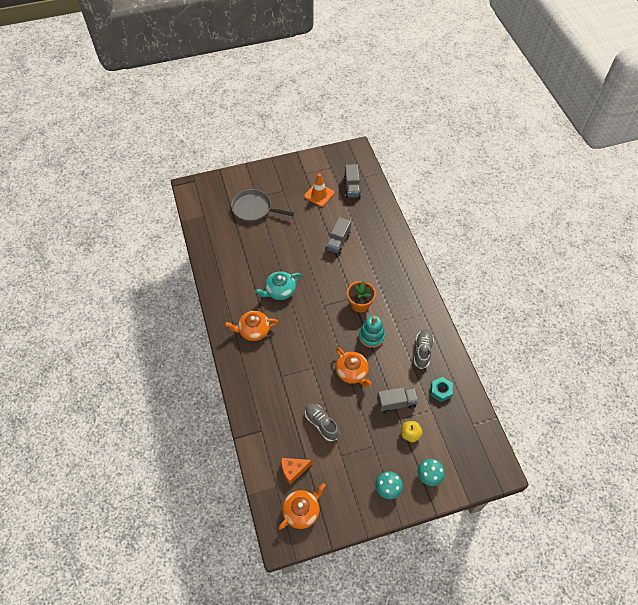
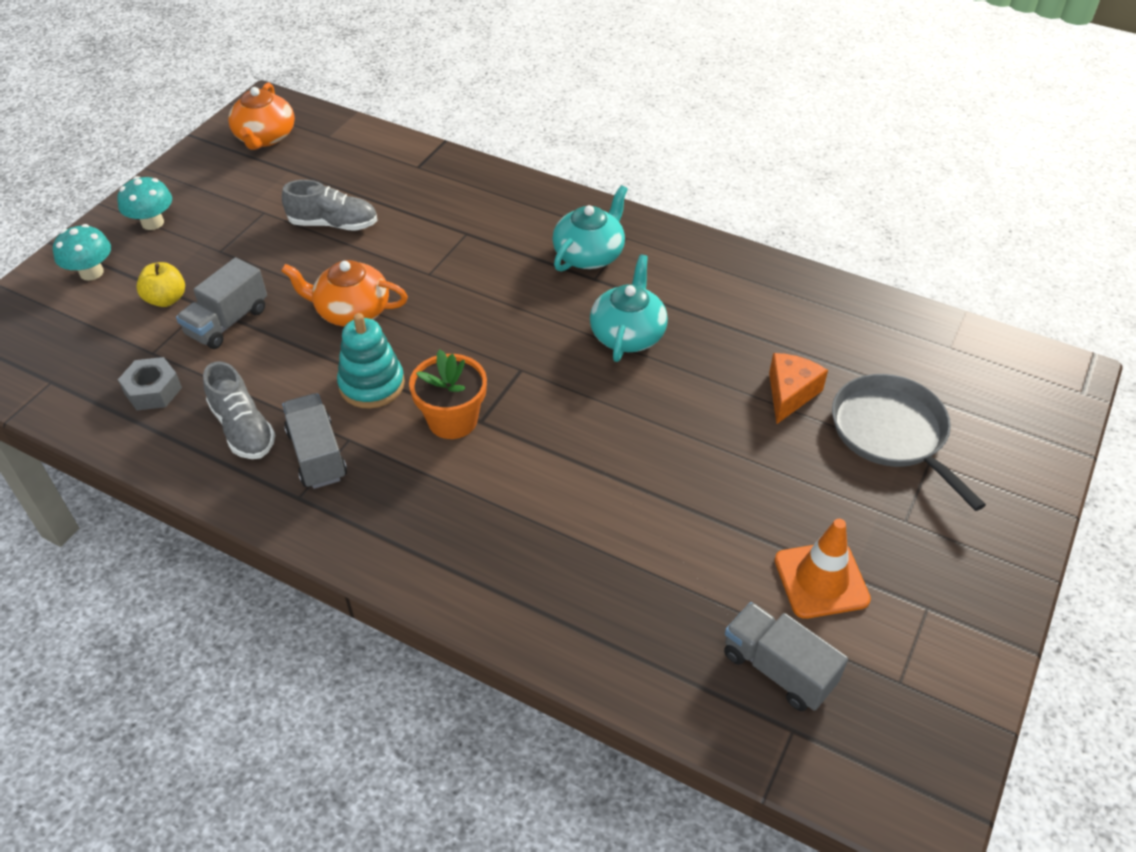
camera: 135 degrees right, 10 degrees down
orange teapot [225,311,279,341] -> turquoise teapot [552,185,628,272]
grey pan [231,189,294,222] -> grey pan turned 90 degrees counterclockwise [832,374,986,511]
orange cheese [281,458,312,485] -> orange cheese moved to [769,353,828,424]
grey truck [326,217,351,254] -> grey truck moved to [282,393,347,489]
turquoise nut [431,377,453,402] -> grey nut [118,357,182,410]

